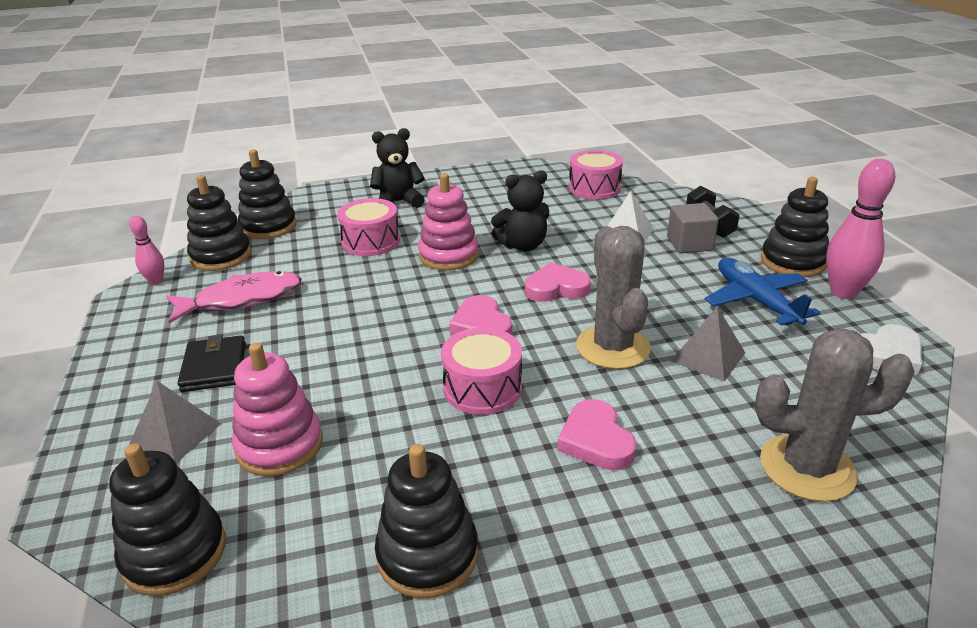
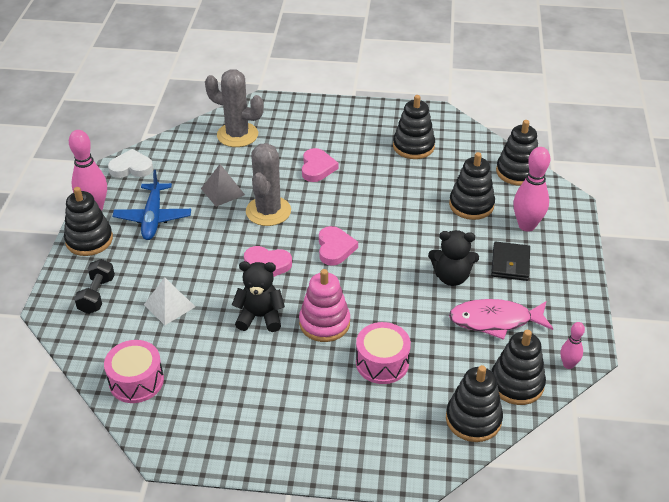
camera: 160 degrees left, 10 degrees up
grey pyramid [129,381,221,463] -> pink bowling pin [513,147,550,232]
pink stacking toy [232,343,323,476] -> black stacking toy [449,152,495,220]
black teddy bear [370,128,425,208] -> black teddy bear moved to [428,230,479,286]
pink drum [441,328,522,415] -> none
grey cube [667,203,719,253] -> none

